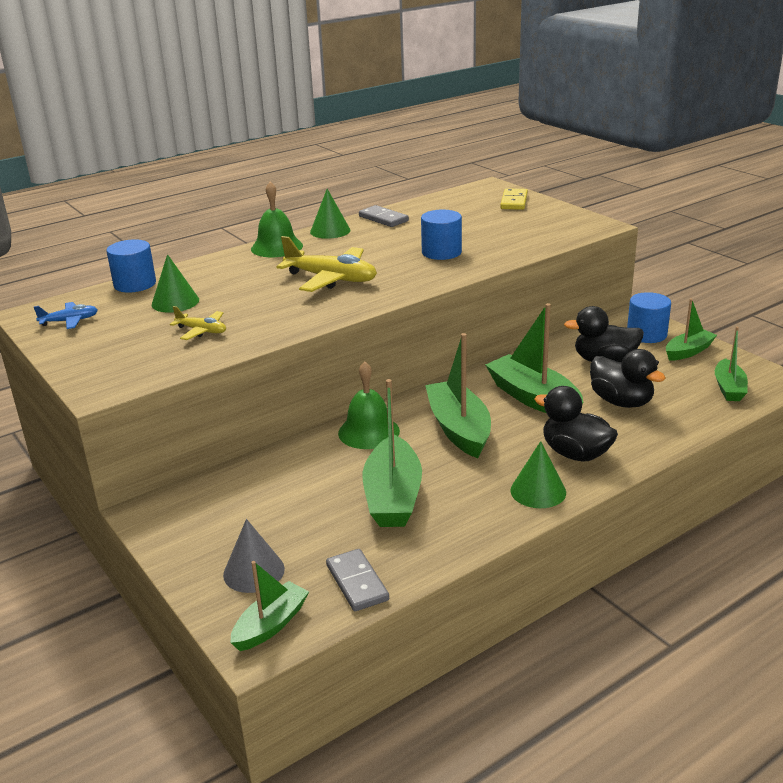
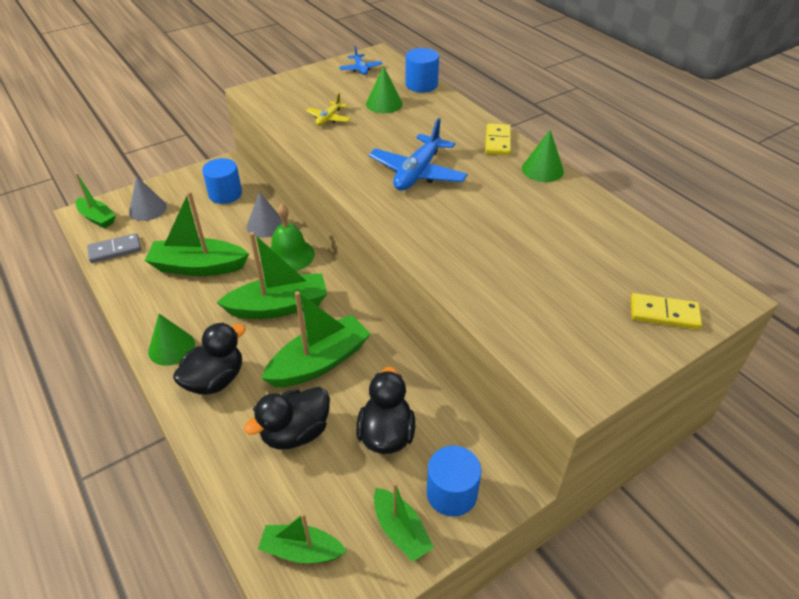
camera: 90 degrees right, 15 degrees up
green bell [251,182,303,257] -> yellow domino [485,123,511,155]
yellow plane [276,236,377,292] -> blue plane [369,118,468,191]
grey domino [359,205,409,227] -> none
blue cylinder [421,210,462,260] -> blue cylinder moved to [202,158,242,204]
none -> grey cone [247,192,282,238]

